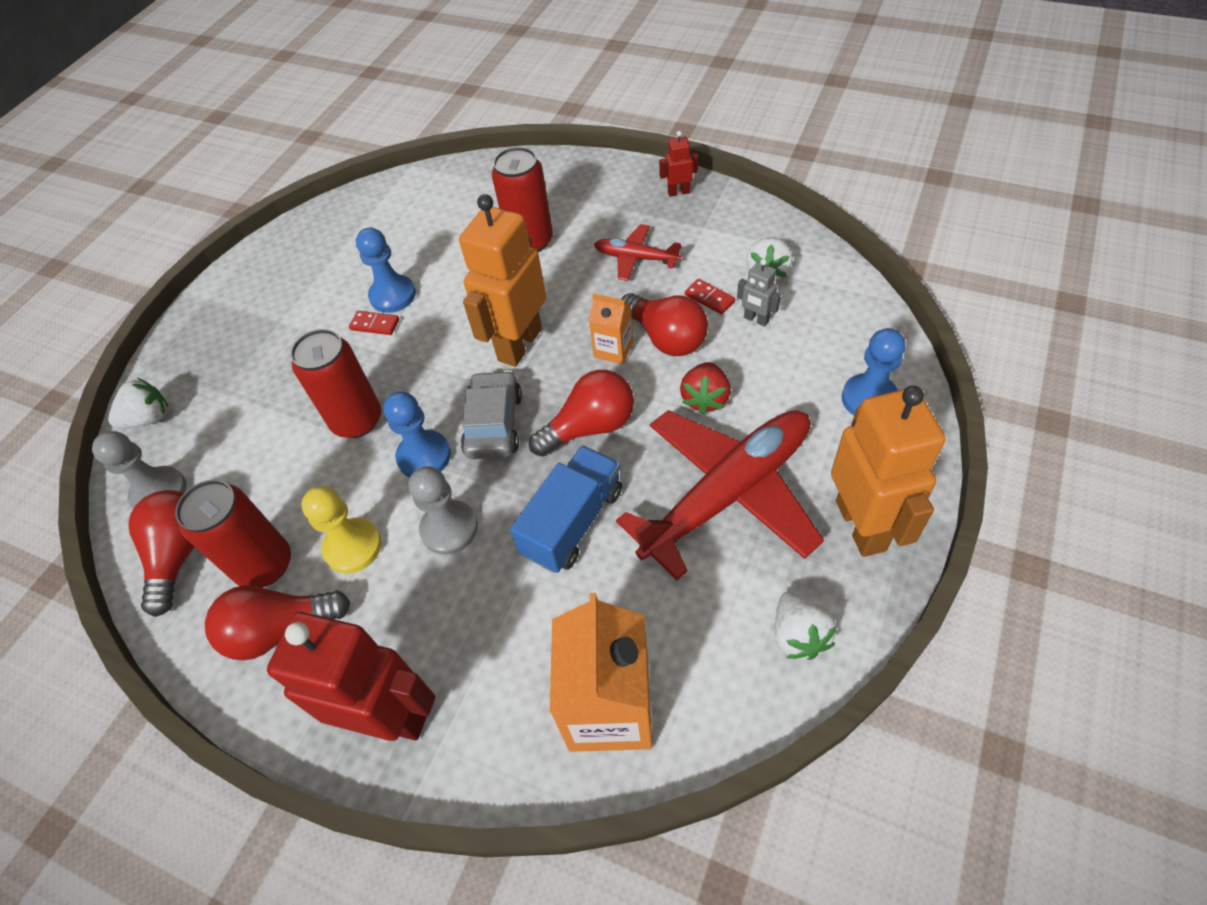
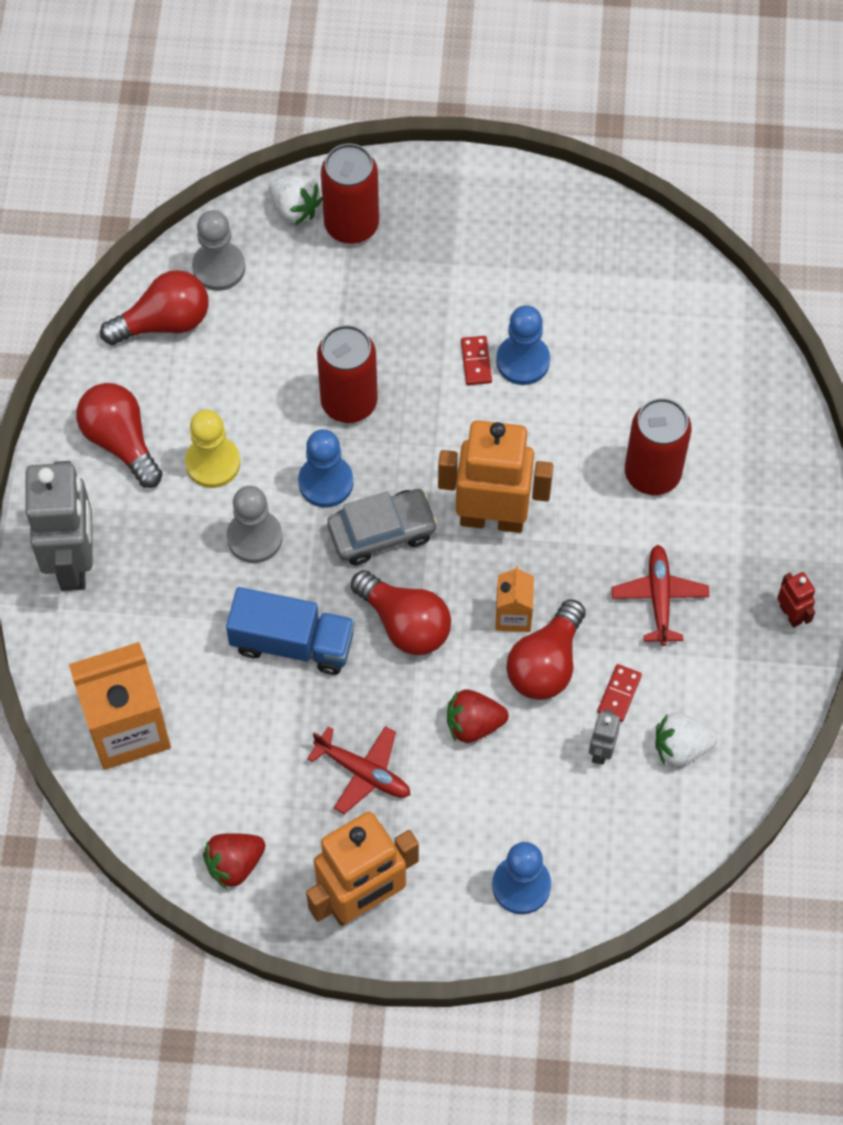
camera: 65 degrees right, 10 degrees up
red can [175,480,291,588] -> red can moved to [321,144,379,244]
red robot [267,612,435,741] -> grey robot [25,461,93,591]
red plane [616,410,824,580] -> red plane [307,726,410,814], size x0.48
white strawberry [775,591,837,660] -> red strawberry [203,833,265,889]

